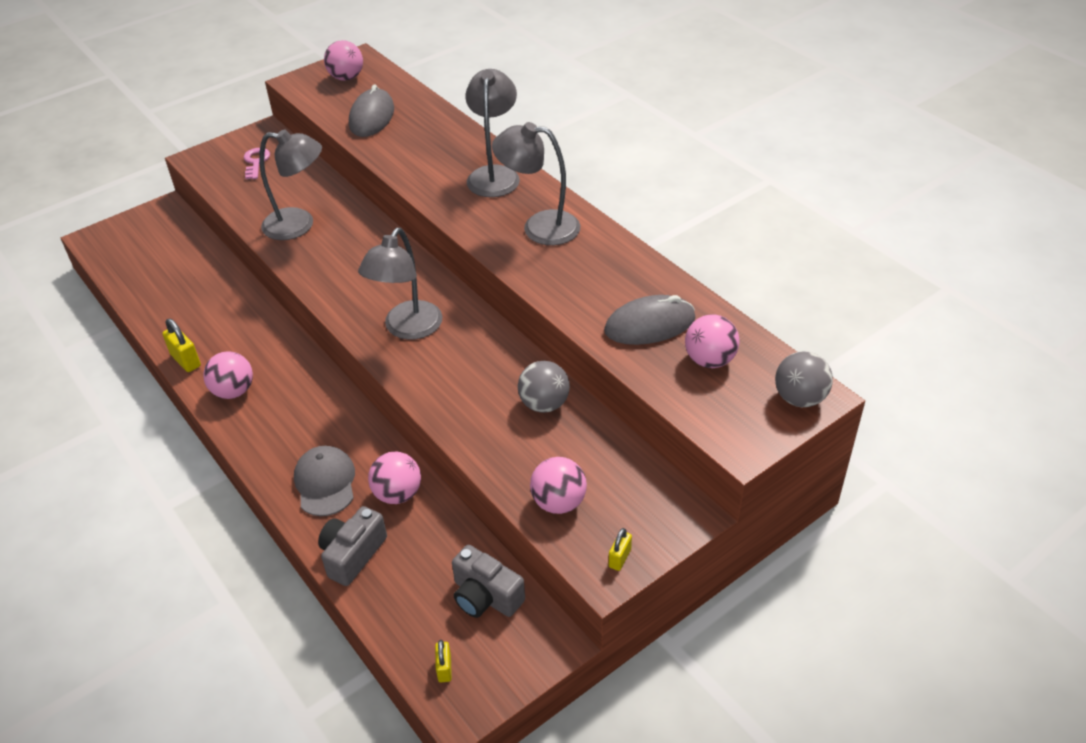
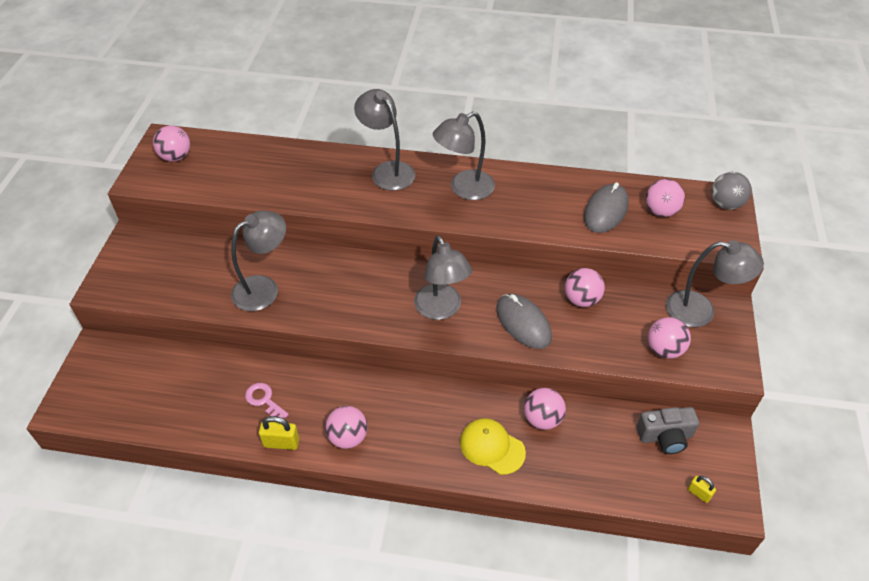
camera: 45 degrees left, 5 degrees up
pink key [244,148,270,179] -> pink key moved to [245,383,289,418]
grey cap [294,446,355,516] -> yellow cap [460,418,526,475]
grey camera [318,506,387,586] -> none
grey mouse [349,84,394,137] -> grey mouse moved to [496,294,552,349]
grey ball [518,361,570,413] -> pink ball [565,268,605,307]
yellow padlock [609,528,632,571] -> none
none -> grey lamp [666,240,764,327]

